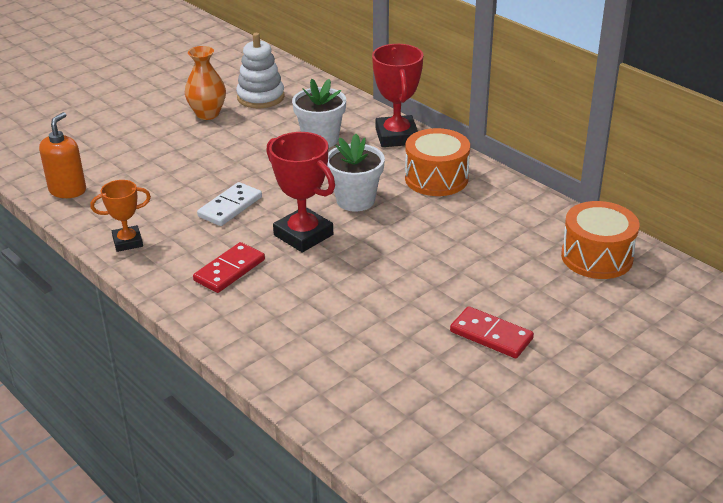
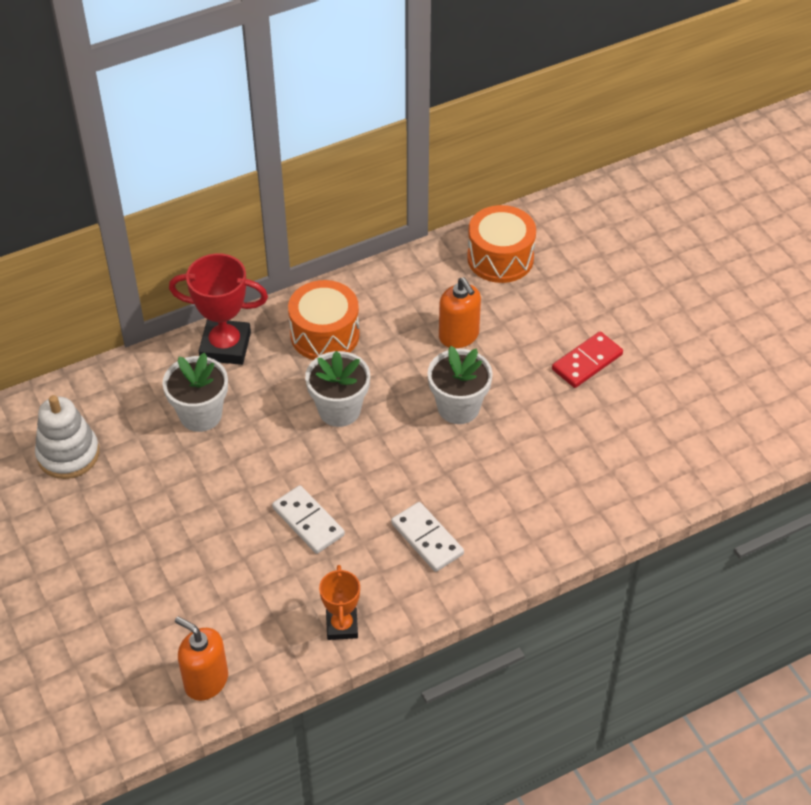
camera: 75 degrees left, 15 degrees up
orange vase [185,46,226,120] -> none
red domino [193,242,265,293] -> white domino [391,502,464,572]
red trophy [266,132,335,252] -> none
none -> white flower pot [428,346,493,424]
none -> orange soap dispenser [439,277,481,348]

